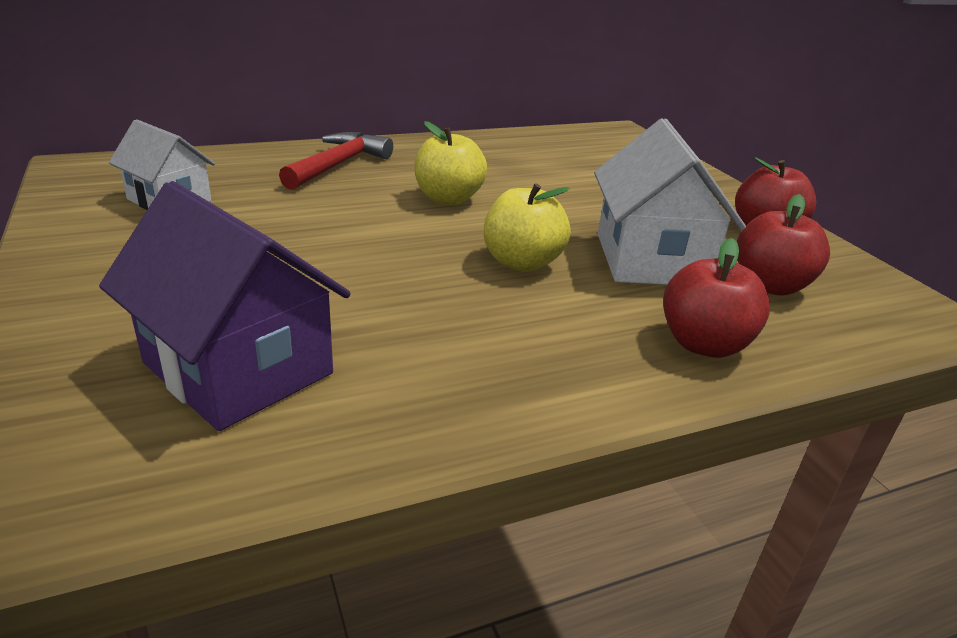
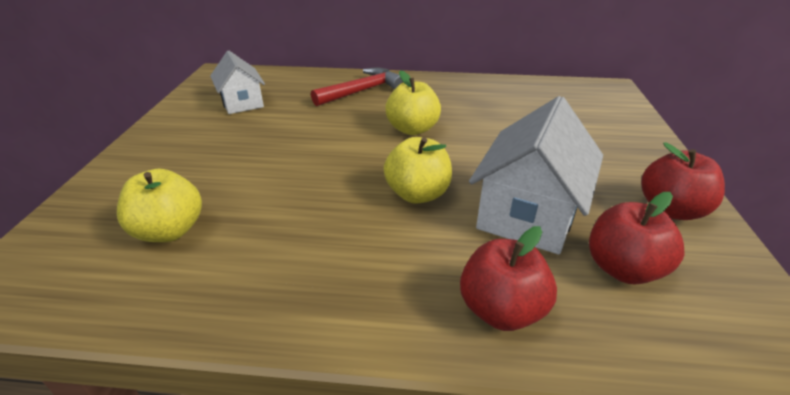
camera: 30 degrees right, 5 degrees up
purple house [99,181,351,431] -> yellow apple [117,168,202,242]

